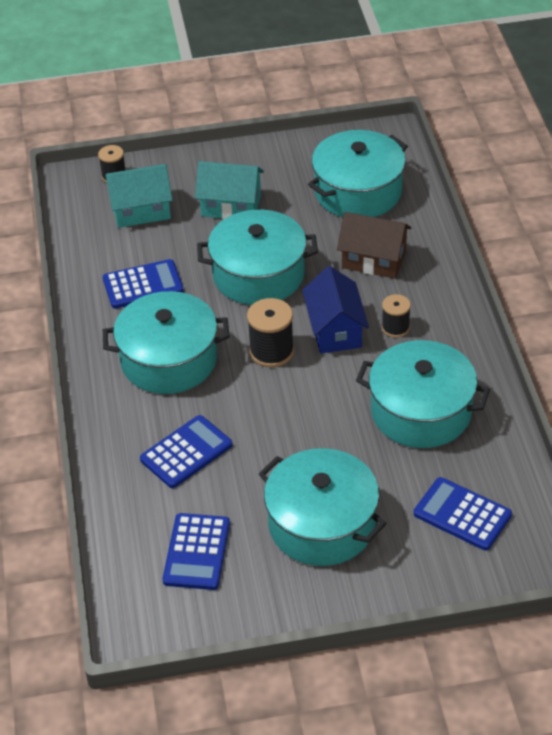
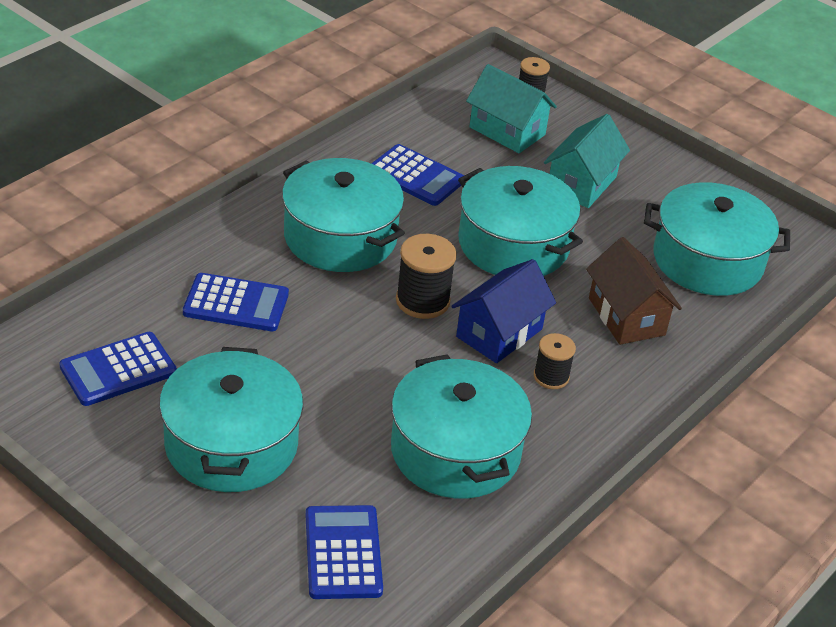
camera: 45 degrees right, 5 degrees down
turquoise house [195,161,264,219] -> turquoise house turned 60 degrees clockwise [544,114,630,208]

